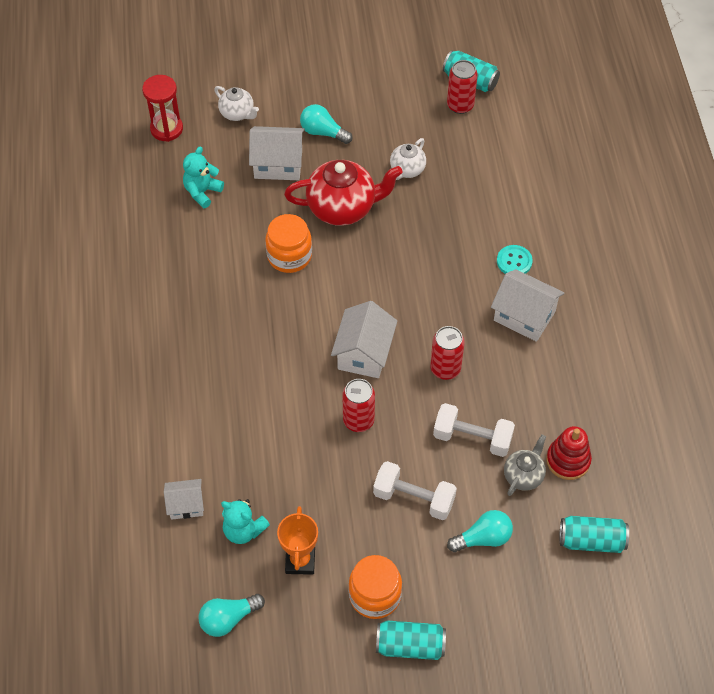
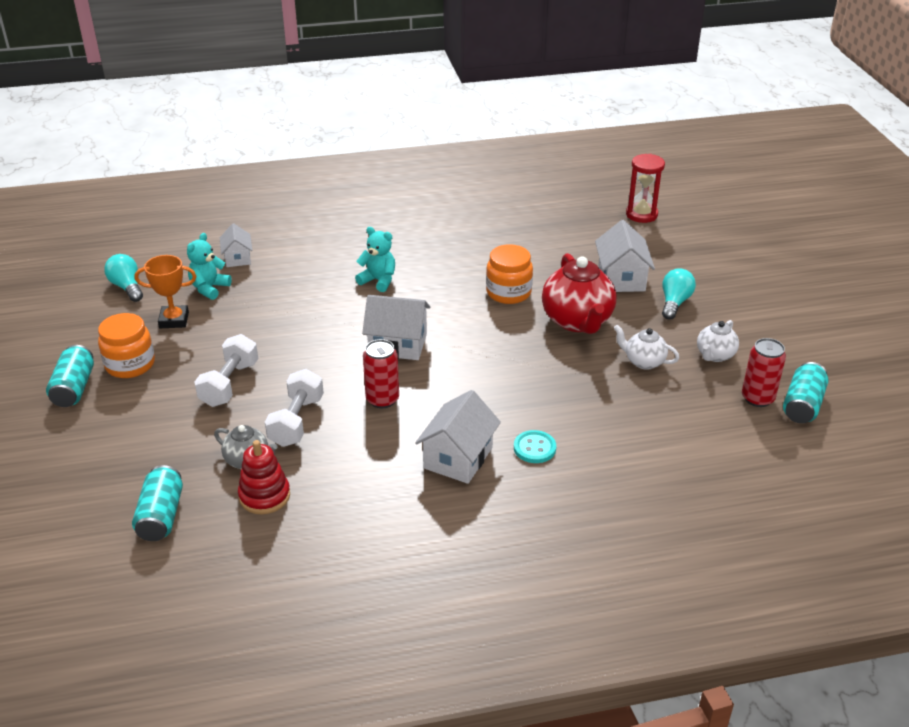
camera: 85 degrees right, 20 degrees down
turquoise teddy bear [183,147,224,208] -> turquoise teddy bear moved to [355,227,395,292]
white teapot [214,86,259,121] -> white teapot moved to [697,320,739,362]
red can [343,379,375,432] -> none
turquoise light bulb [447,510,513,552] -> none

